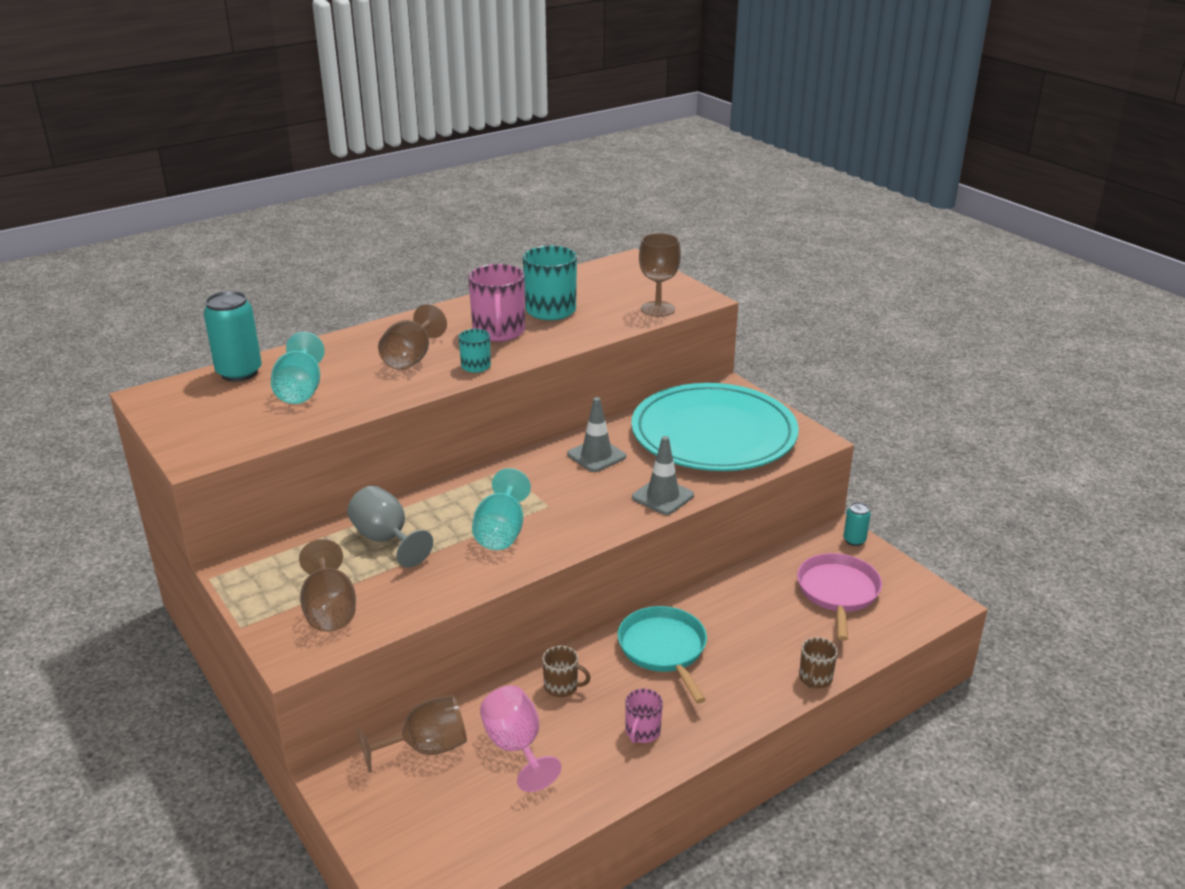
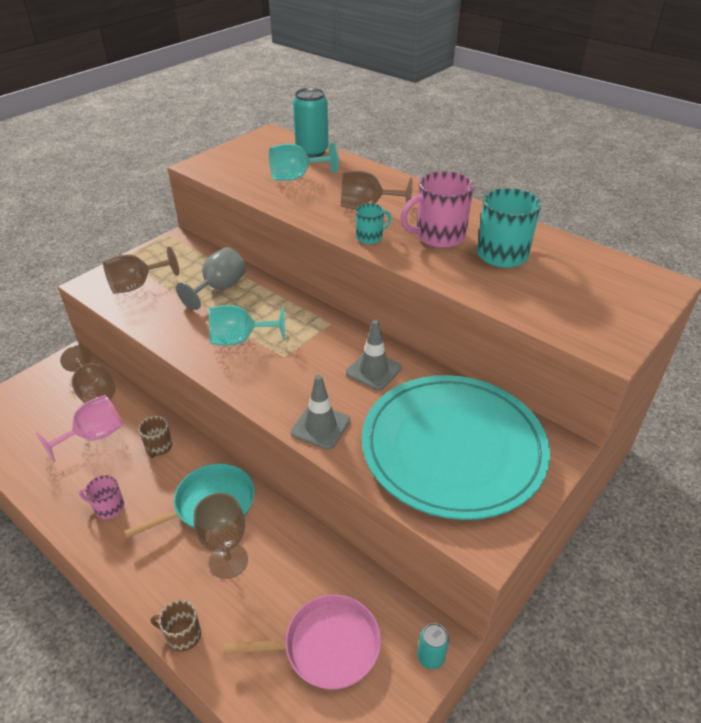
camera: 75 degrees right, 10 degrees up
brown goblet [639,233,681,317] -> brown goblet moved to [194,493,248,579]

